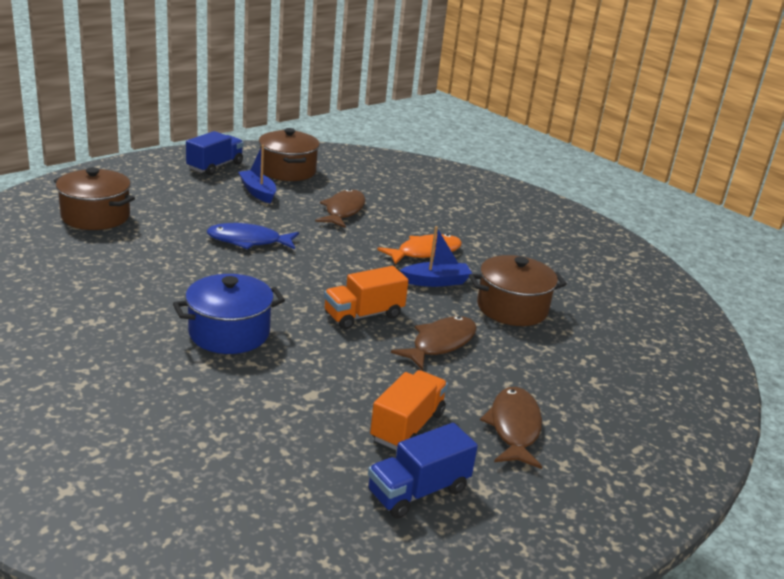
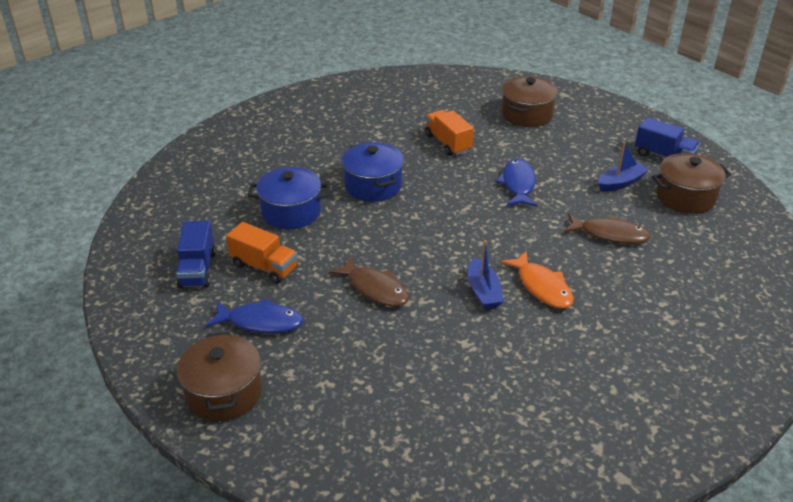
camera: 95 degrees right, 10 degrees up
orange truck [324,266,409,329] -> orange truck moved to [425,110,474,156]
blue truck [368,423,478,519] -> blue truck turned 150 degrees counterclockwise [176,221,216,288]
brown pot [469,255,567,326] -> brown pot moved to [177,332,262,421]
brown fish [480,387,542,469] -> blue fish [206,298,303,333]
none -> blue pot [248,167,330,229]

